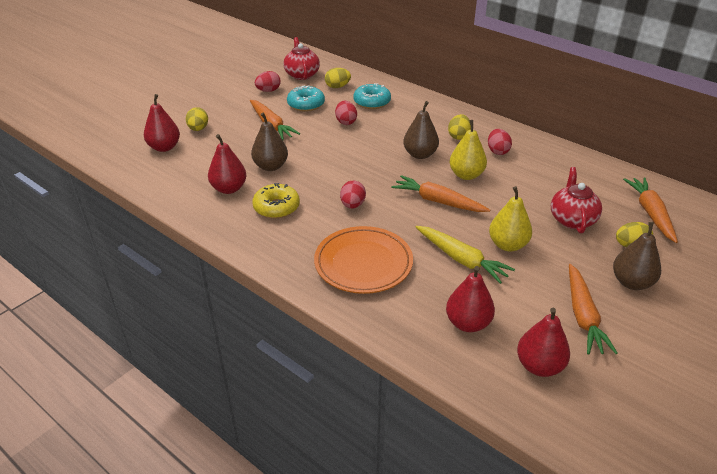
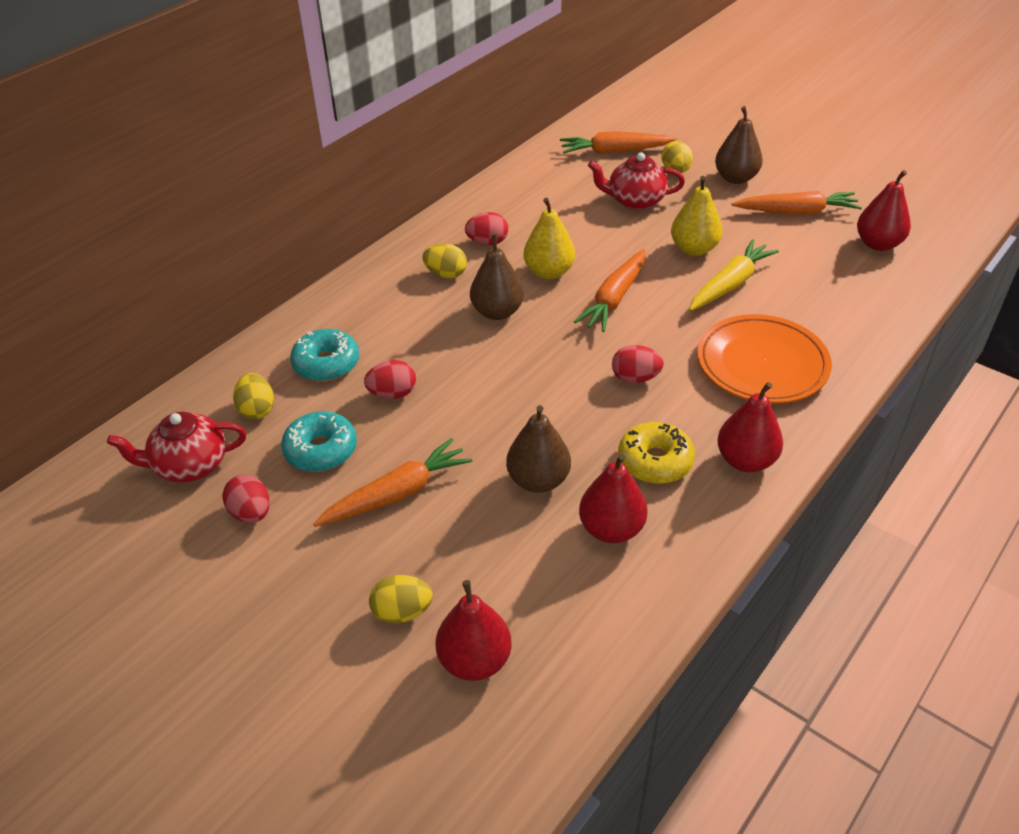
camera: 90 degrees left, 5 degrees up
red pear [446,266,495,332] -> red pear moved to [717,382,783,472]

